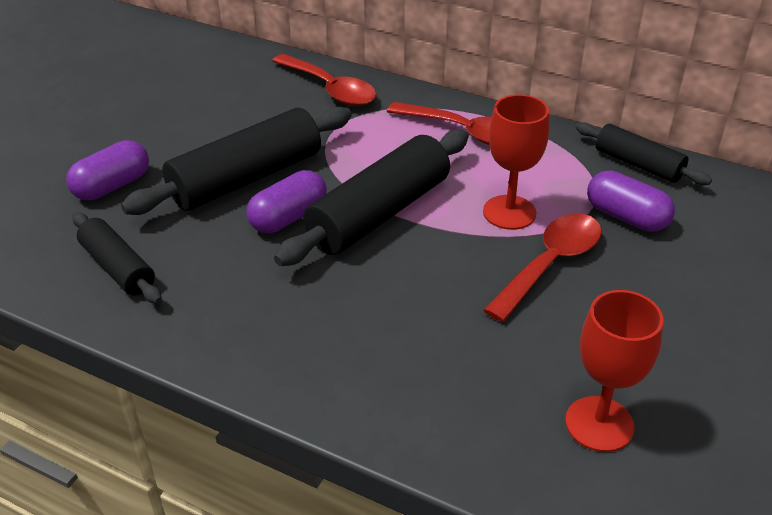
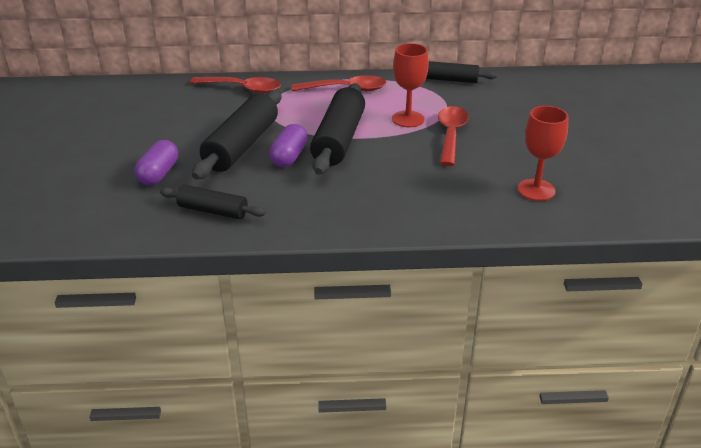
camera: 30 degrees left, 5 degrees down
purple capsule [587,170,675,232] -> none

